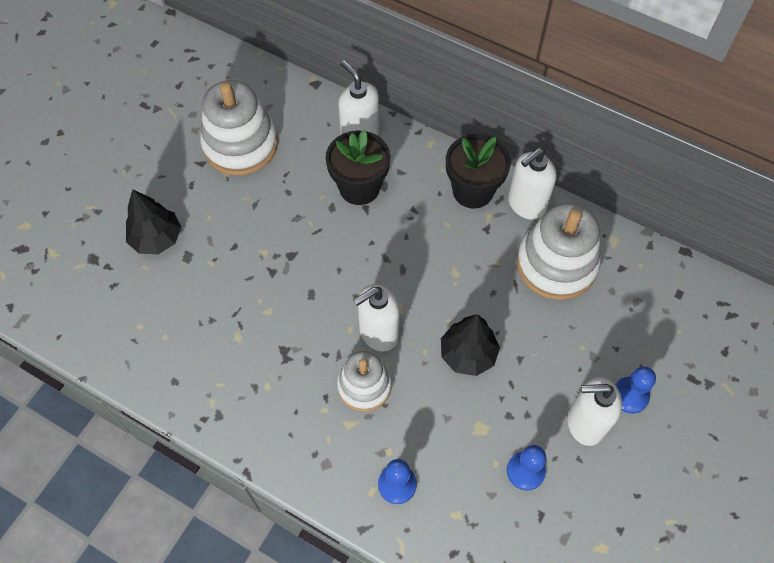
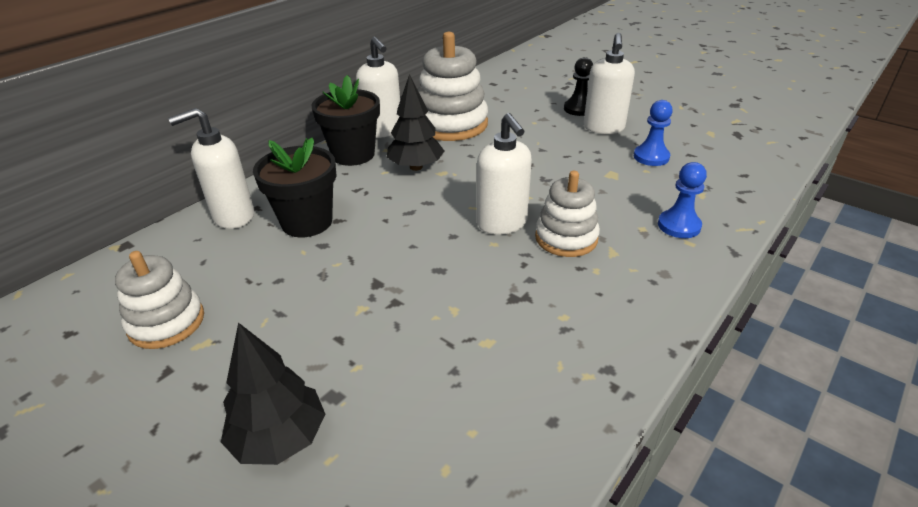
camera: 80 degrees left, 25 degrees down
white stacking toy [200,80,278,176] -> white stacking toy [115,251,204,349], size x0.63
black tree [441,314,500,376] -> black tree moved to [387,74,444,171]
blue pawn [615,366,656,414] -> black pawn [564,57,593,116]

